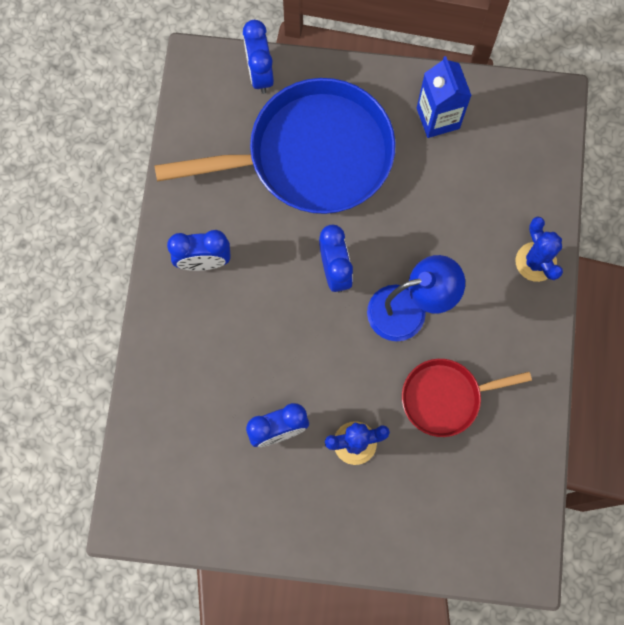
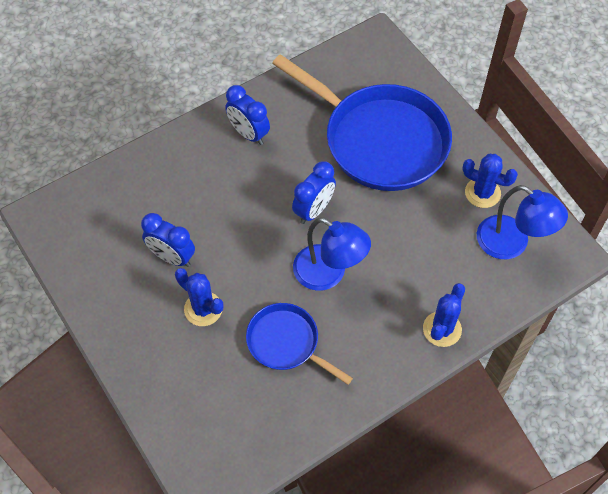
camera: 50 degrees right, 15 degrees down
blue clock [243,20,274,94] -> none
red pan [402,359,532,437] -> blue pan [246,303,353,385]
blue carton [417,56,472,138] -> blue cactus [462,154,518,208]
none -> blue lamp [477,185,568,259]

